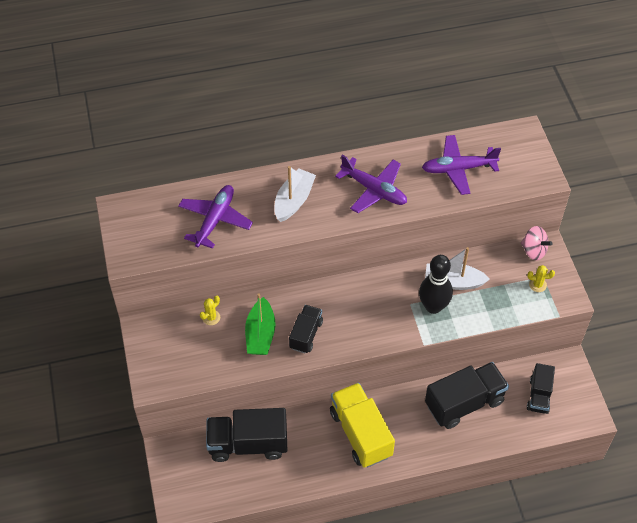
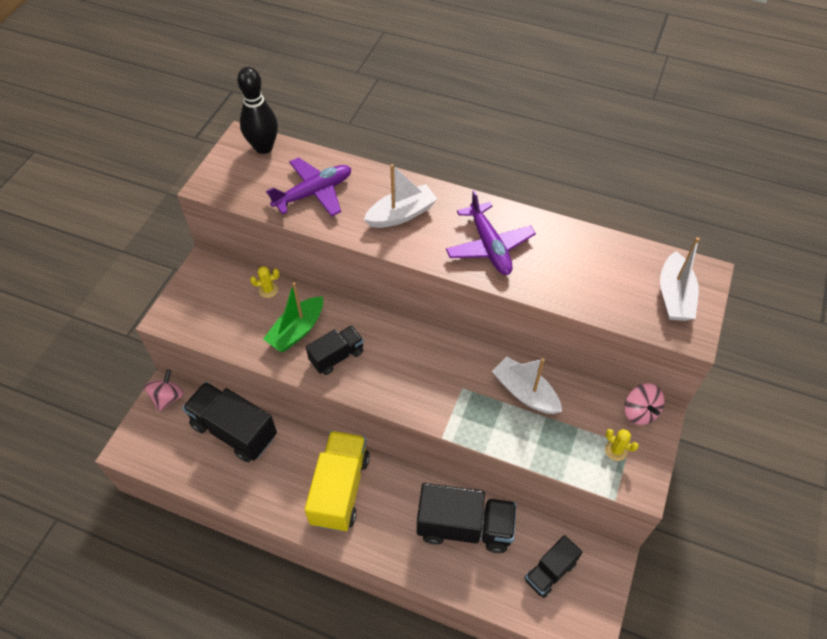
camera: 35 degrees right, 0 degrees up
black bowling pin [419,255,453,314] -> black bowling pin moved to [237,67,278,154]
purple plane [422,135,501,195] -> none
none -> pink spinning top [144,369,184,411]
none -> white boat [660,237,700,321]

